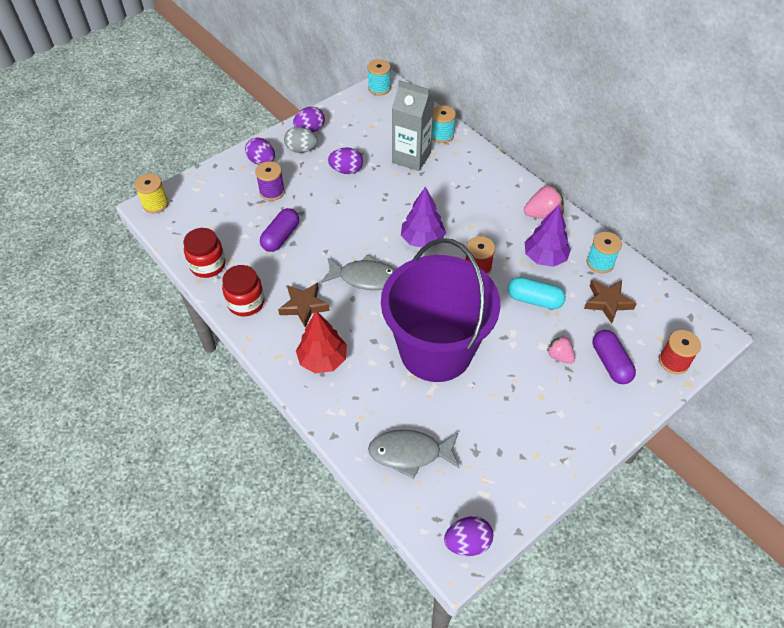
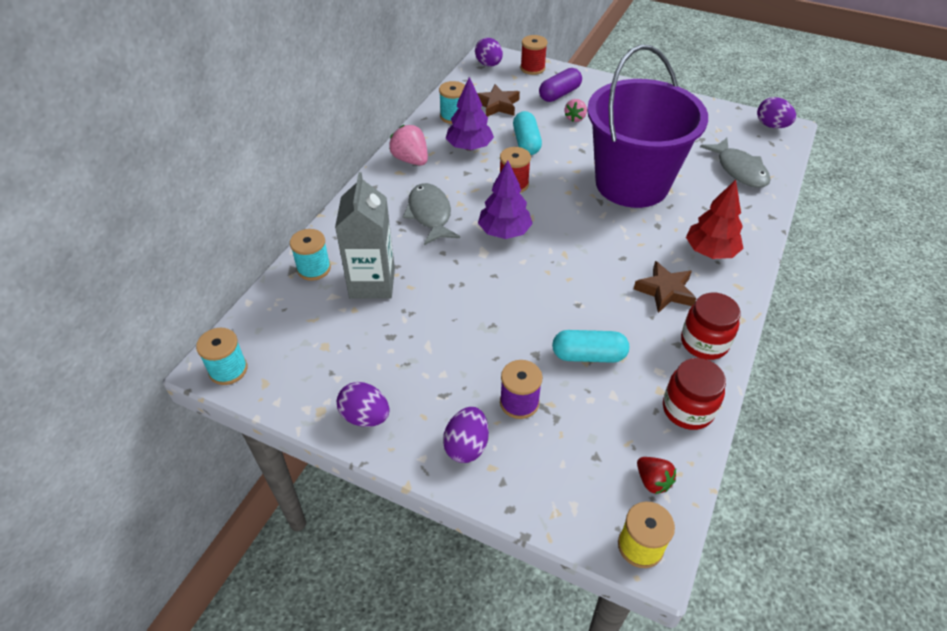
camera: 115 degrees left, 5 degrees down
purple capsule [260,208,299,252] -> turquoise capsule [552,330,629,363]
grey egg [284,127,318,153] -> none
grey fish [321,255,395,290] -> grey fish moved to [403,183,460,245]
purple egg [328,147,363,174] -> purple egg moved to [475,37,503,66]
none -> red strawberry [637,457,676,494]

